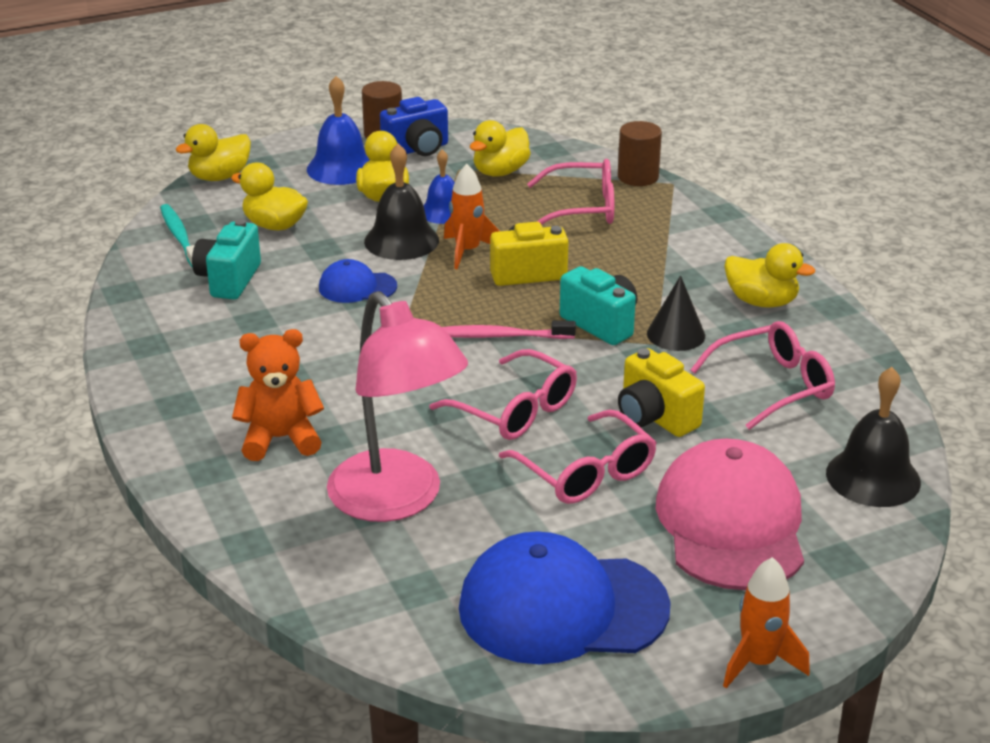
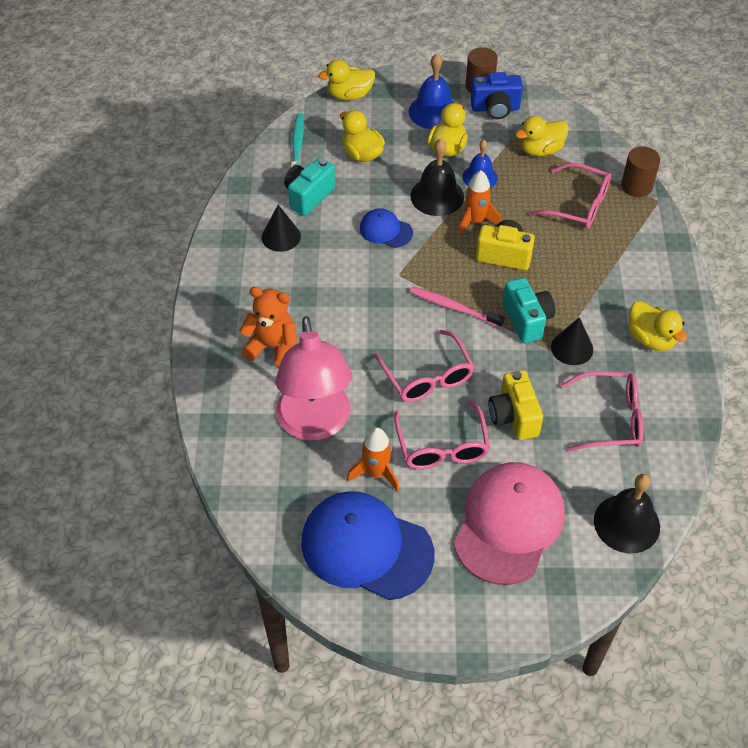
camera: 25 degrees right, 20 degrees up
orange rocket [723,557,810,688] -> orange rocket moved to [347,427,399,492]
none -> black cone [262,205,301,252]

